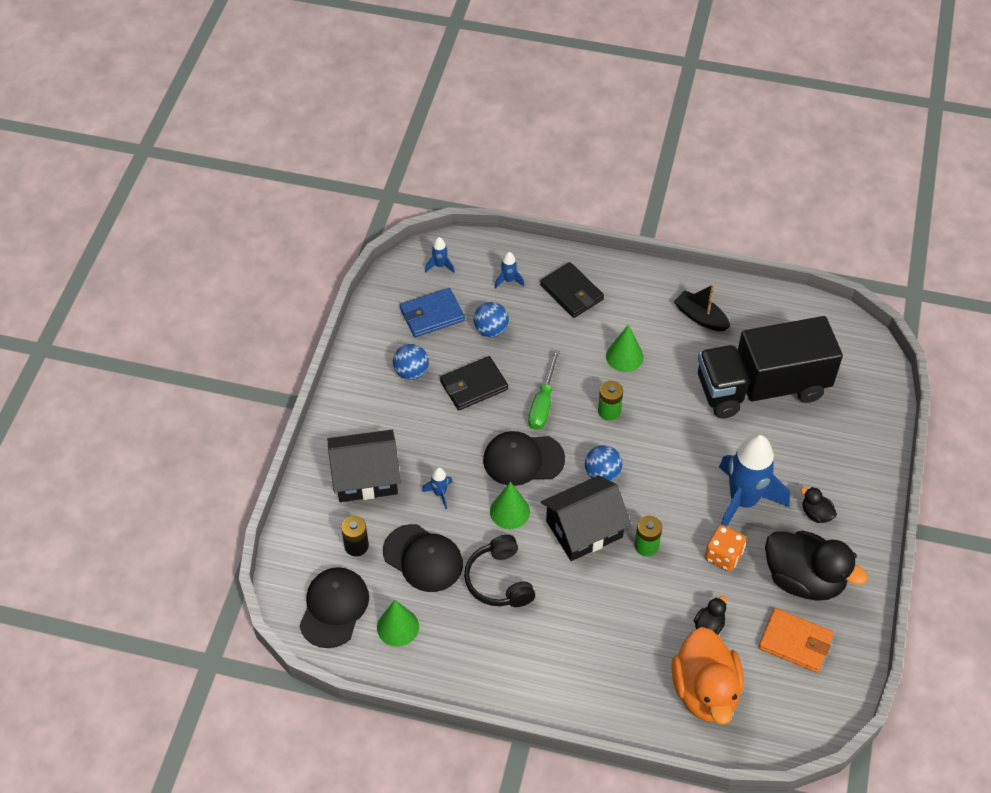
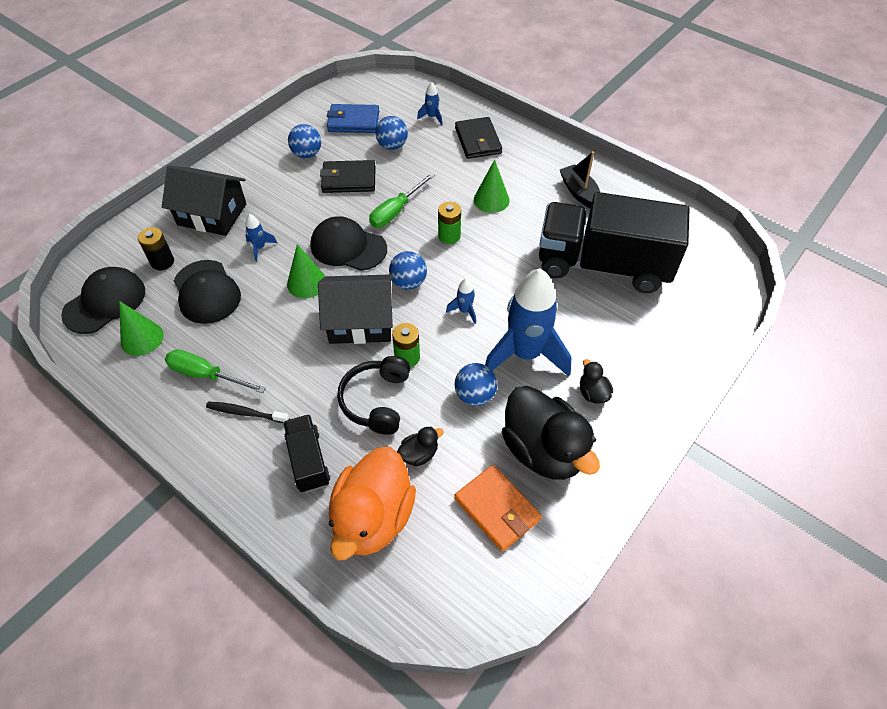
camera: 25 degrees right, 0 degrees up
blue rocket [425,237,455,273] -> blue rocket moved to [446,278,476,324]
black headphones [464,535,535,607] -> black headphones moved to [337,356,410,435]
orange dice [705,525,747,572] -> blue ball [455,363,497,406]
none -> green screwdriver [165,349,266,393]
none -> black toothbrush [206,401,290,423]
none -> black truck [283,414,330,493]

